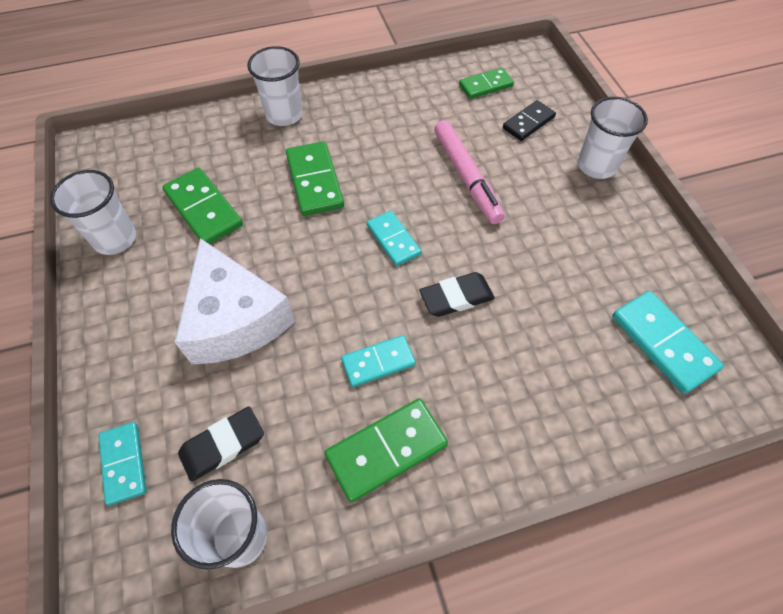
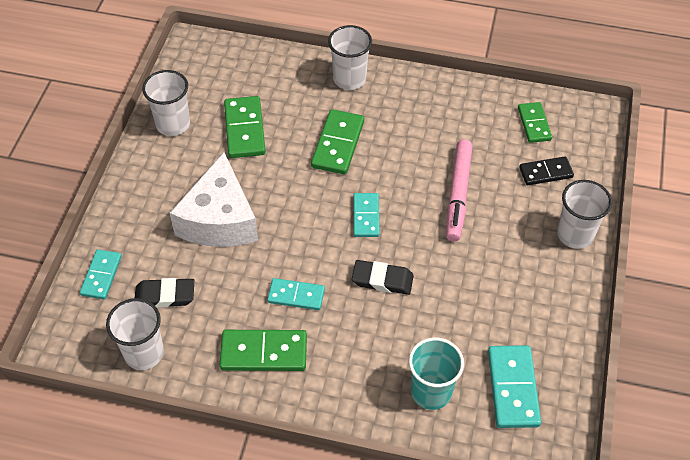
camera: 30 degrees right, 5 degrees down
green domino [459,68,514,99] -> green domino turned 75 degrees clockwise [518,102,552,143]
none -> turquoise cup [409,337,464,410]

